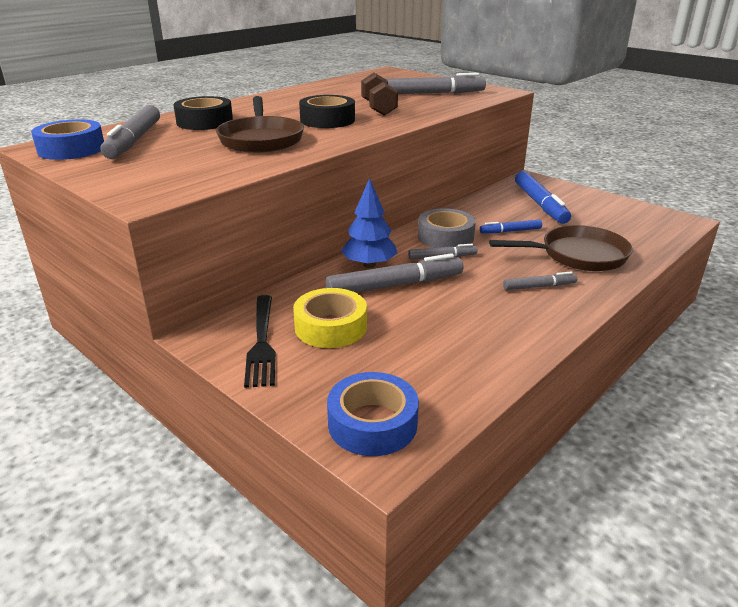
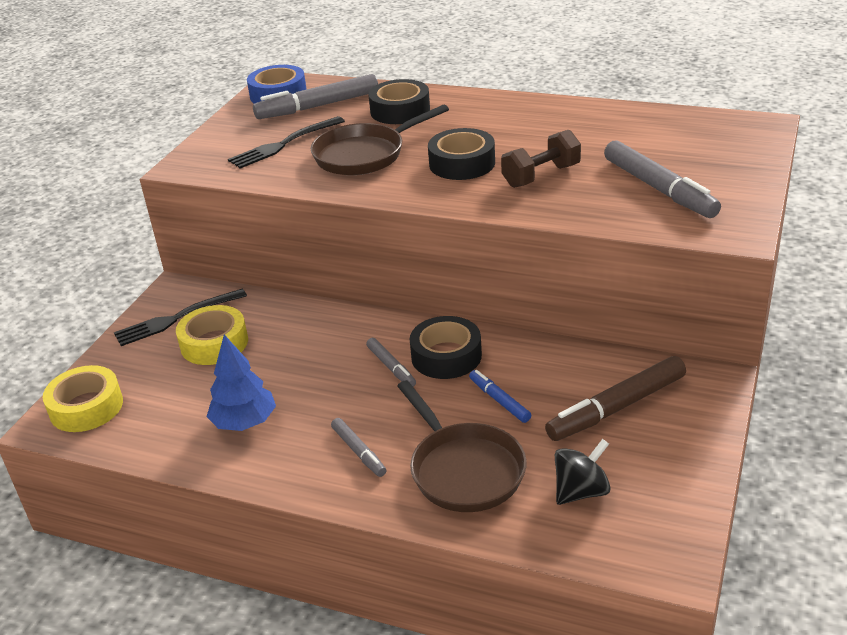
camera: 70 degrees right, 5 degrees up
grey marker [326,253,463,293] -> none
blue tape [327,372,419,456] -> yellow tape [43,365,123,432]
blue tree [341,178,397,268] -> blue tree moved to [207,334,276,431]
grey tape [418,208,476,248] -> black tape [410,316,482,379]
blue marker [515,171,571,224] -> brown marker [545,356,686,441]
none -> black fork [228,116,345,169]
none -> black spinning top [555,439,611,505]

